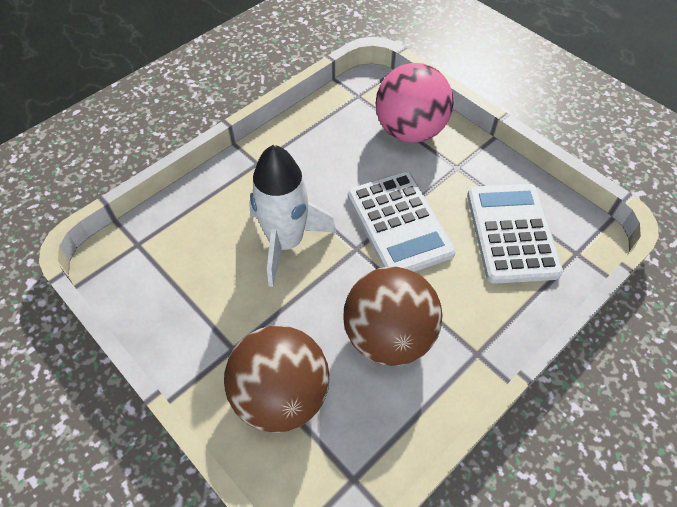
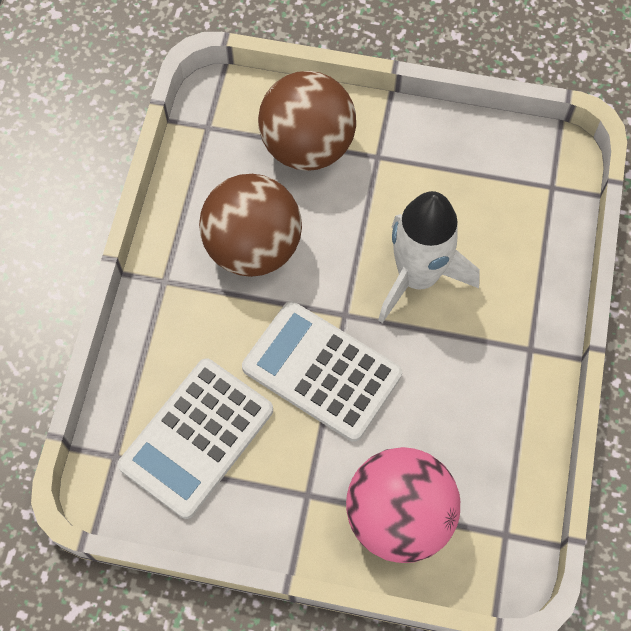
camera: 145 degrees right, 10 degrees up
white calculator [467,184,563,284] -> white calculator turned 75 degrees clockwise [118,358,273,519]

